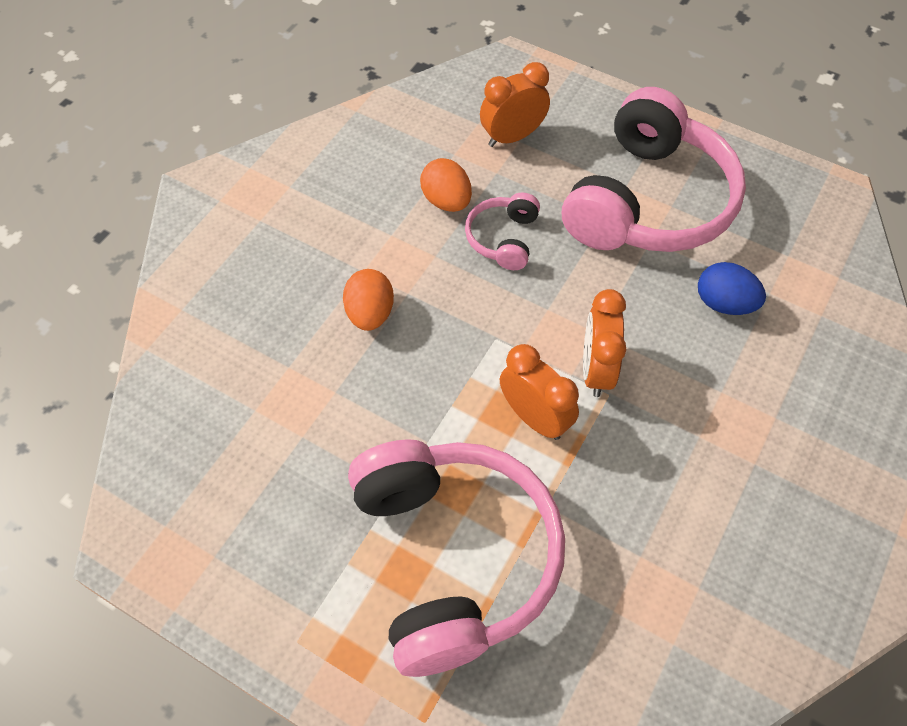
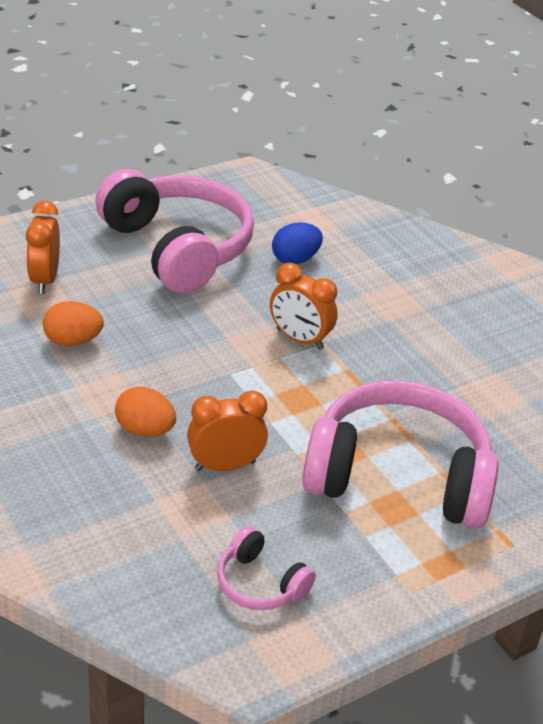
camera: 65 degrees left, 20 degrees down
pink headphones [465,193,540,270] -> pink headphones moved to [217,526,316,610]
orange clock [500,344,579,440] -> orange clock moved to [187,390,268,471]

